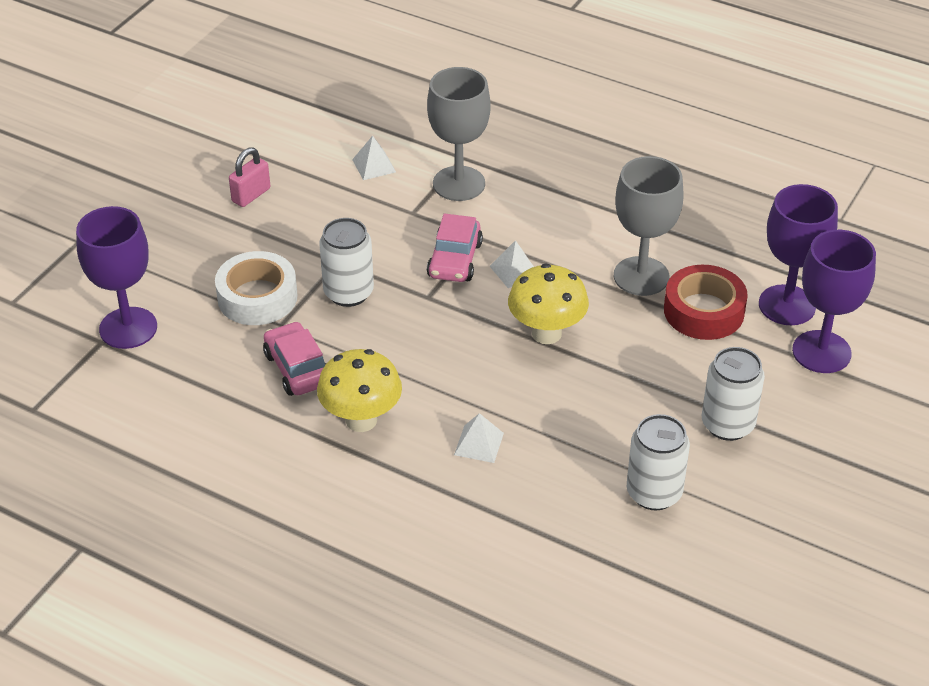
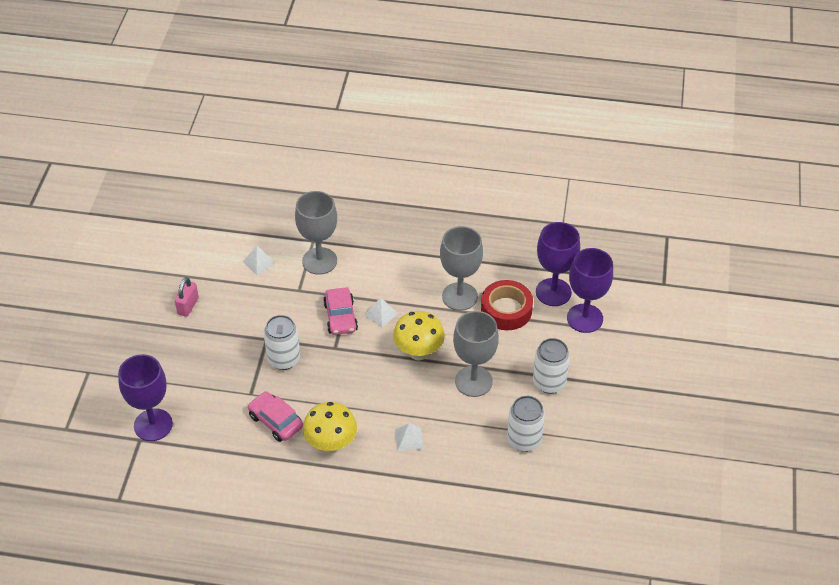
camera: 20 degrees left, 5 degrees up
white tape [215,251,298,325] -> none
none -> grey goblet [453,311,499,397]

